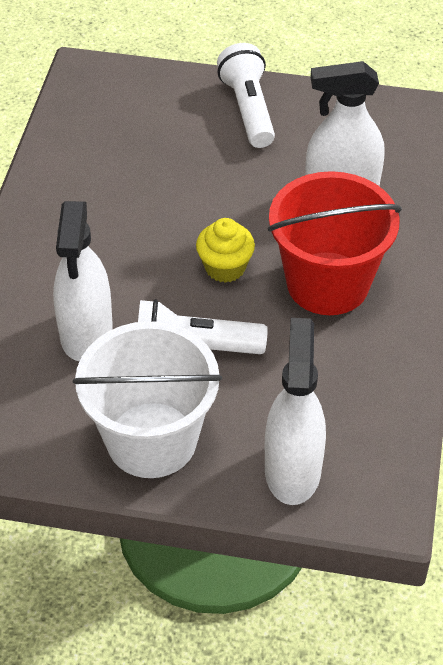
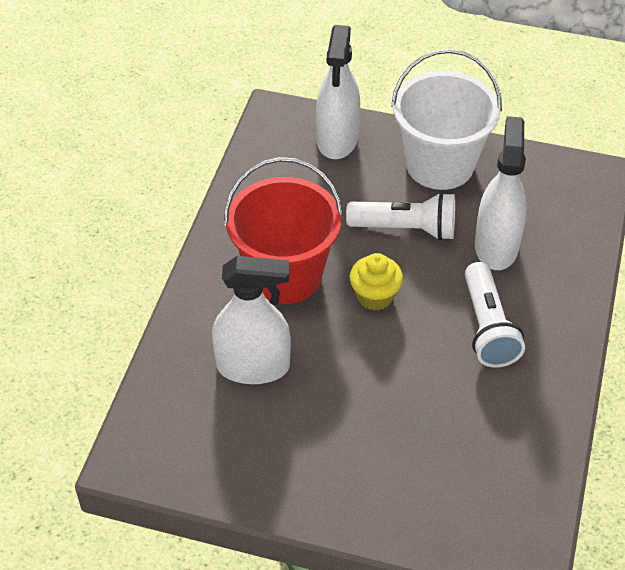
camera: 175 degrees left, 0 degrees up
white flashlight [217,43,275,148] -> white flashlight moved to [465,262,525,368]

